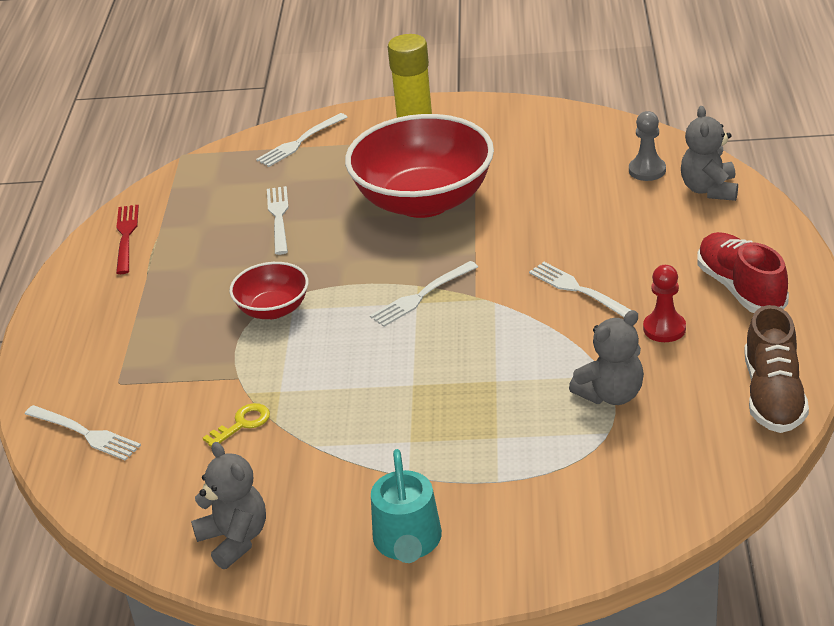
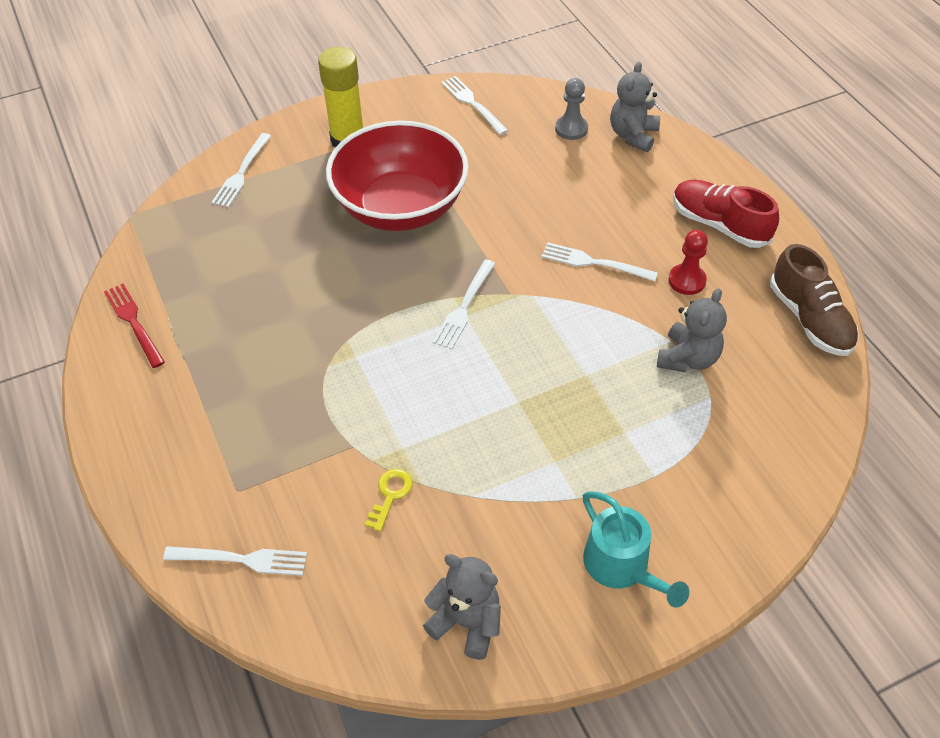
camera: 30 degrees left, 15 degrees up
red bowl [230,262,309,319] -> none
white fork [267,186,289,255] -> white fork moved to [441,76,509,135]
grey teddy bear [681,106,738,201] -> grey teddy bear turned 45 degrees clockwise [610,62,660,152]

